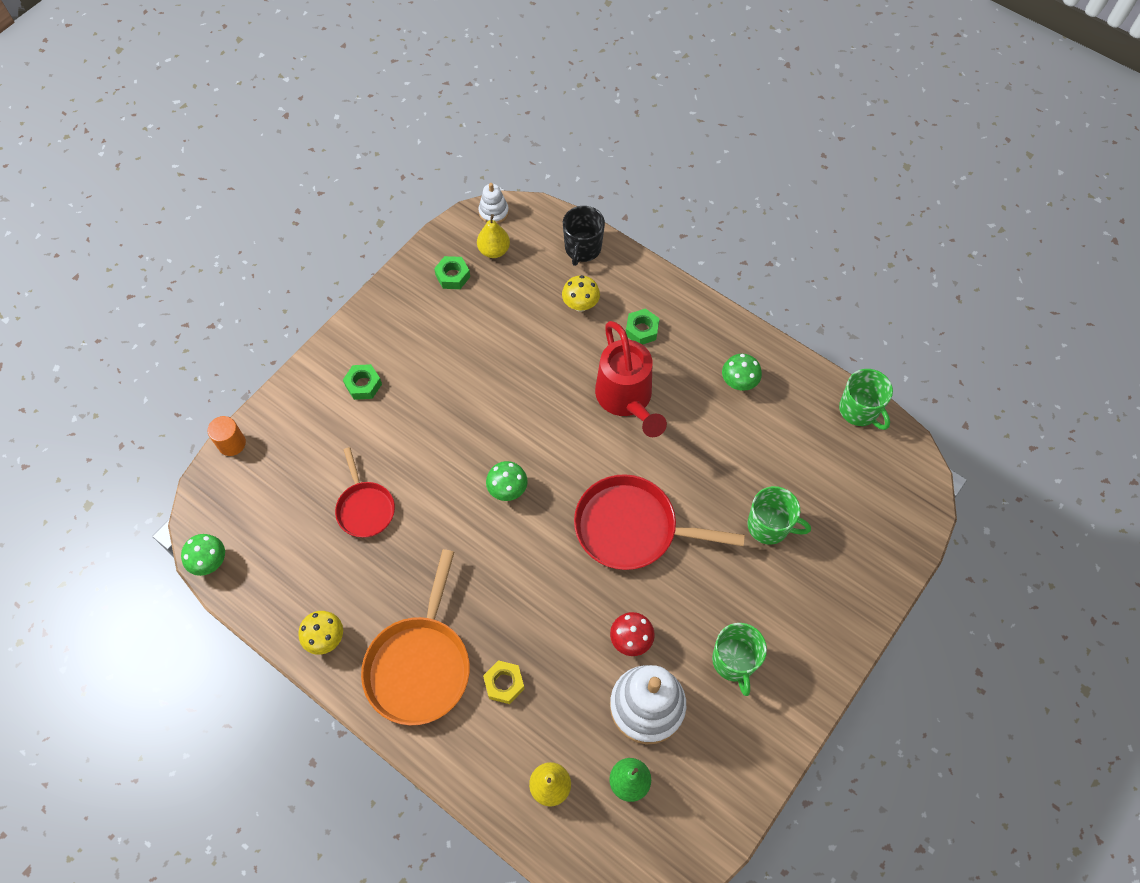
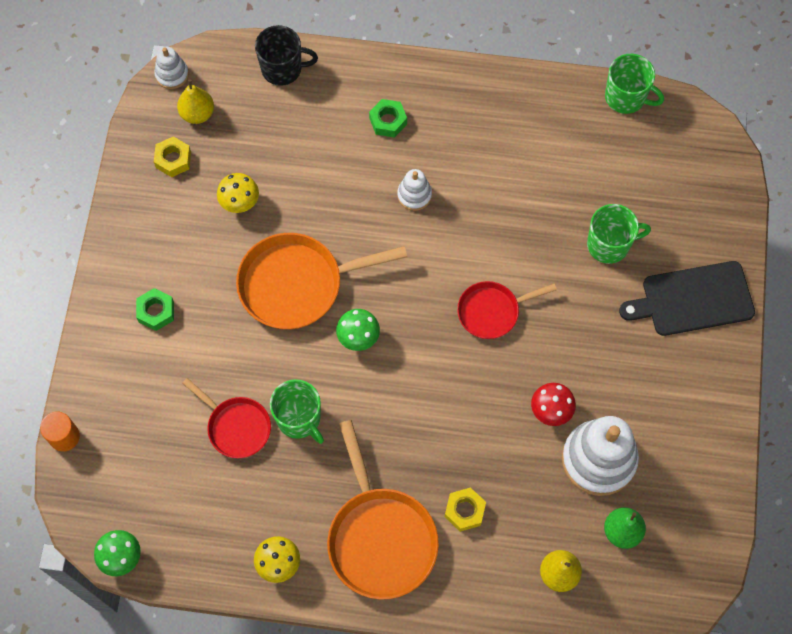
camera: 30 degrees left, 5 degrees up
green nut [434,256,470,289] -> yellow nut [154,136,191,177]
yellow mushroom [562,275,600,312] -> yellow mushroom moved to [217,173,259,213]
black mug [563,206,605,266] -> black mug turned 75 degrees counterclockwise [255,25,318,86]
red pan [574,474,745,570] -> red pan [457,281,557,339], size x0.59
red watering can [595,321,667,437] -> white stacking toy [397,169,432,211]
green mug [712,623,767,696] -> green mug moved to [270,379,324,444]
green mushroom [722,354,762,391] -> none
none -> orange pan [236,233,407,330]
none -> black cutting board [619,261,755,336]

